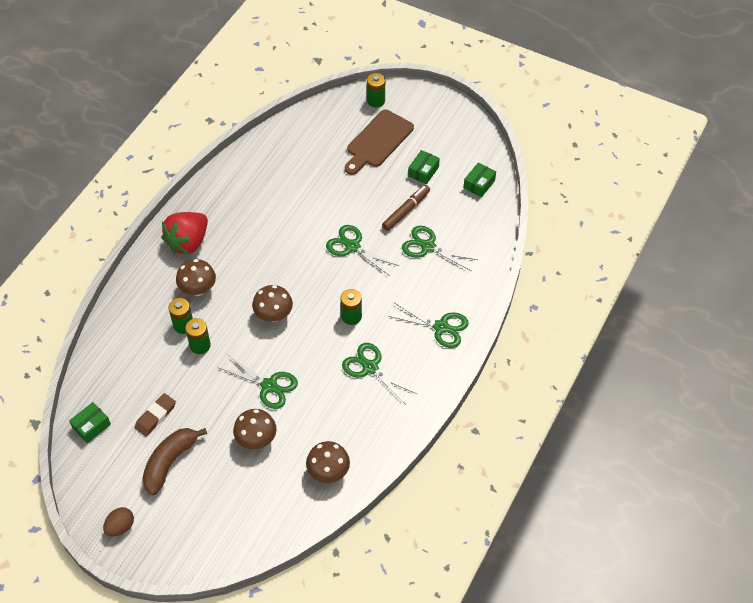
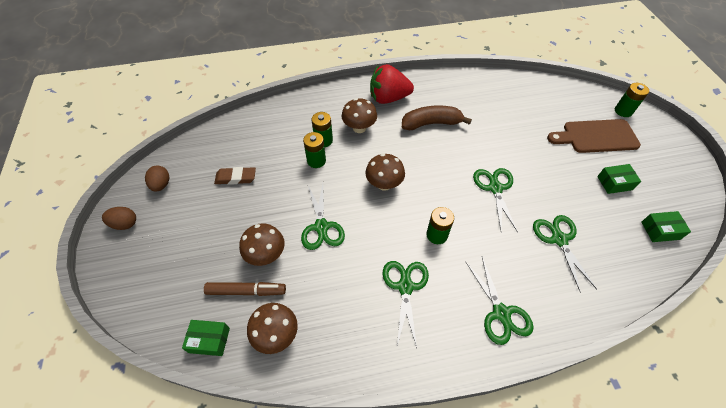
camera: 50 degrees right, 0 degrees up
green box [69,402,111,443] -> green box moved to [182,320,230,356]
brown banana [142,428,207,496] -> brown banana moved to [402,106,472,130]
brown marker [382,185,430,231] -> brown marker moved to [204,282,286,296]
none -> brown egg [145,166,169,192]

